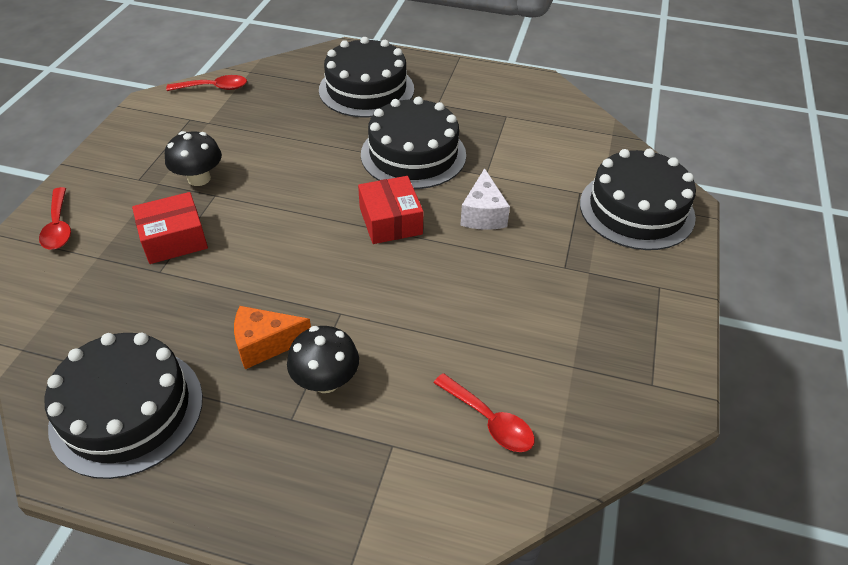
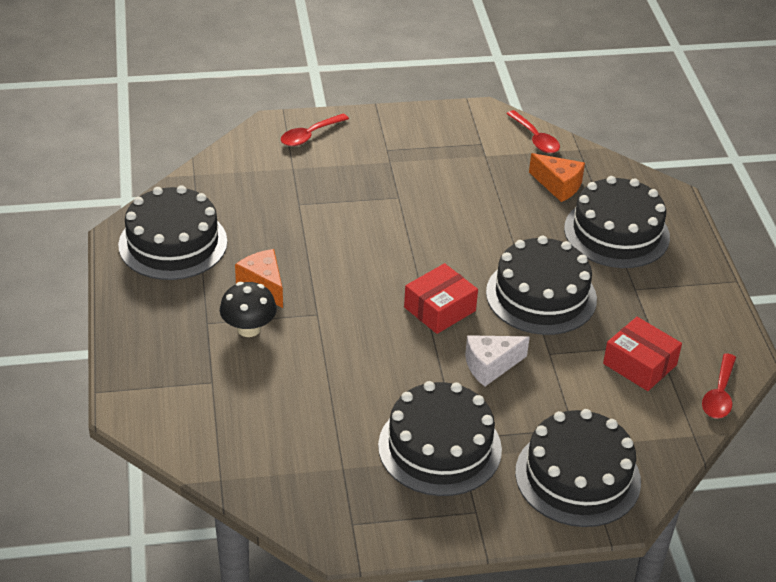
camera: 65 degrees right, 5 degrees down
red box [132,192,208,264] -> red box moved to [603,317,682,391]
black mushroom [165,131,222,186] -> none
red spoon [433,373,535,452] -> red spoon moved to [702,353,736,419]
none -> black cake [378,381,502,496]
none -> orange cheese [529,153,585,202]

